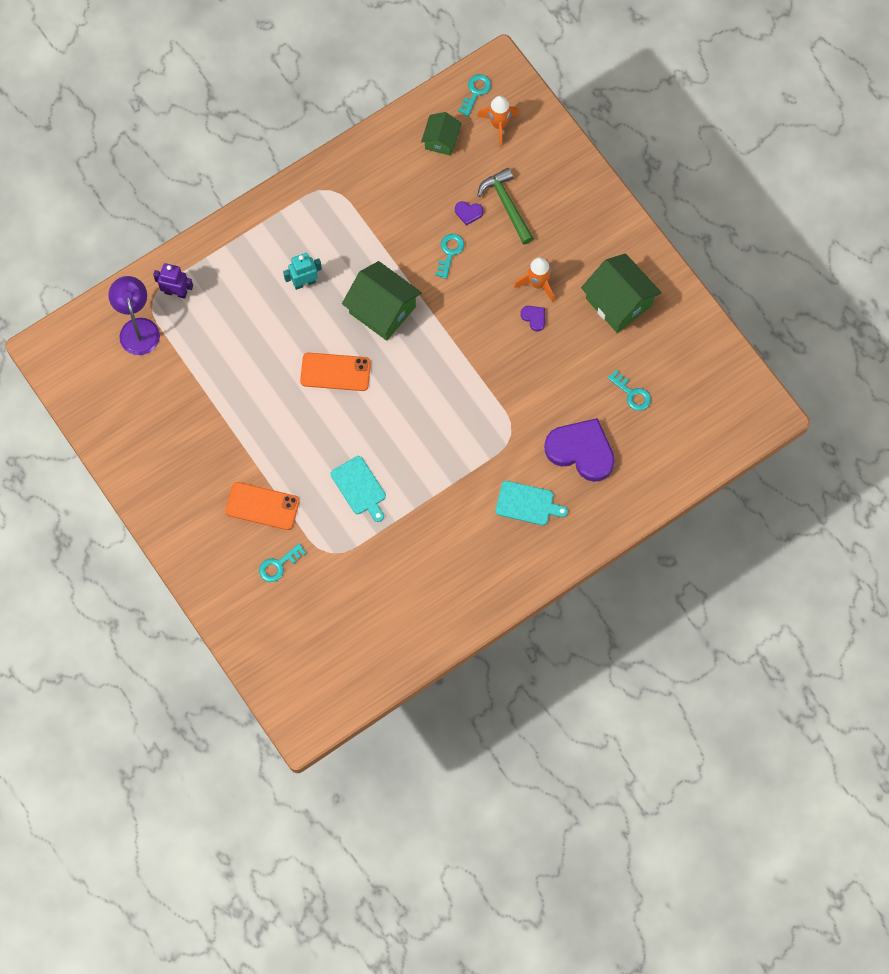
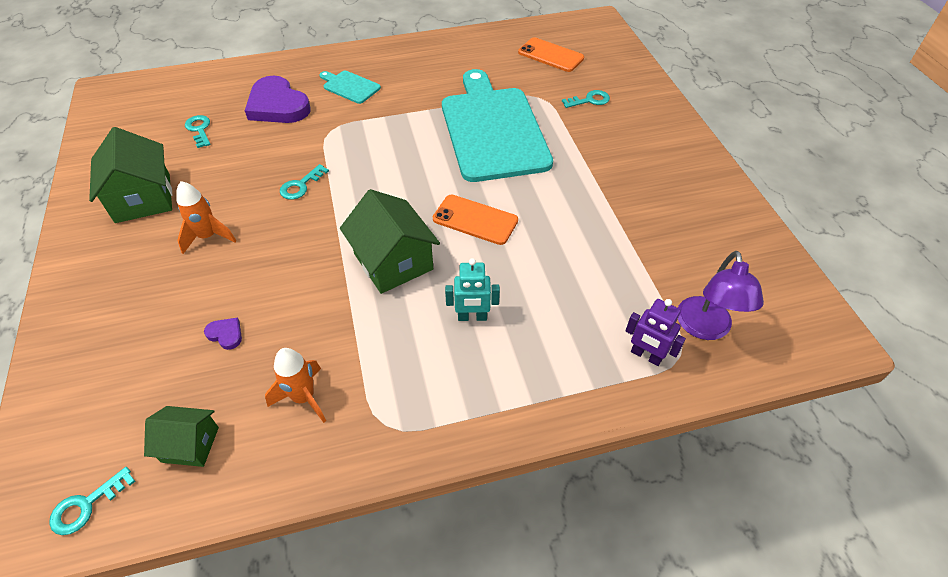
camera: 160 degrees left, 20 degrees down
orange phone [225,482,300,530] -> orange phone moved to [518,38,584,72]
turquoise cutting board [330,456,386,522] -> turquoise cutting board [442,69,553,182], size x2.39
green house [421,112,462,156] -> green house turned 60 degrees clockwise [144,406,219,467]
turquoise key [435,234,464,279] -> turquoise key moved to [280,164,329,200]
orange rocket [477,96,519,147] -> orange rocket moved to [265,348,326,423]
green hammer [477,168,534,245] -> none
purple heart [520,306,545,331] -> none

